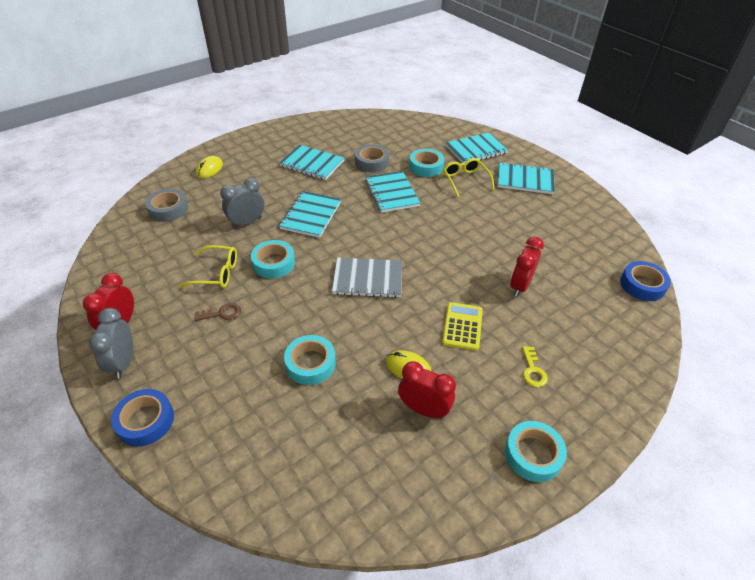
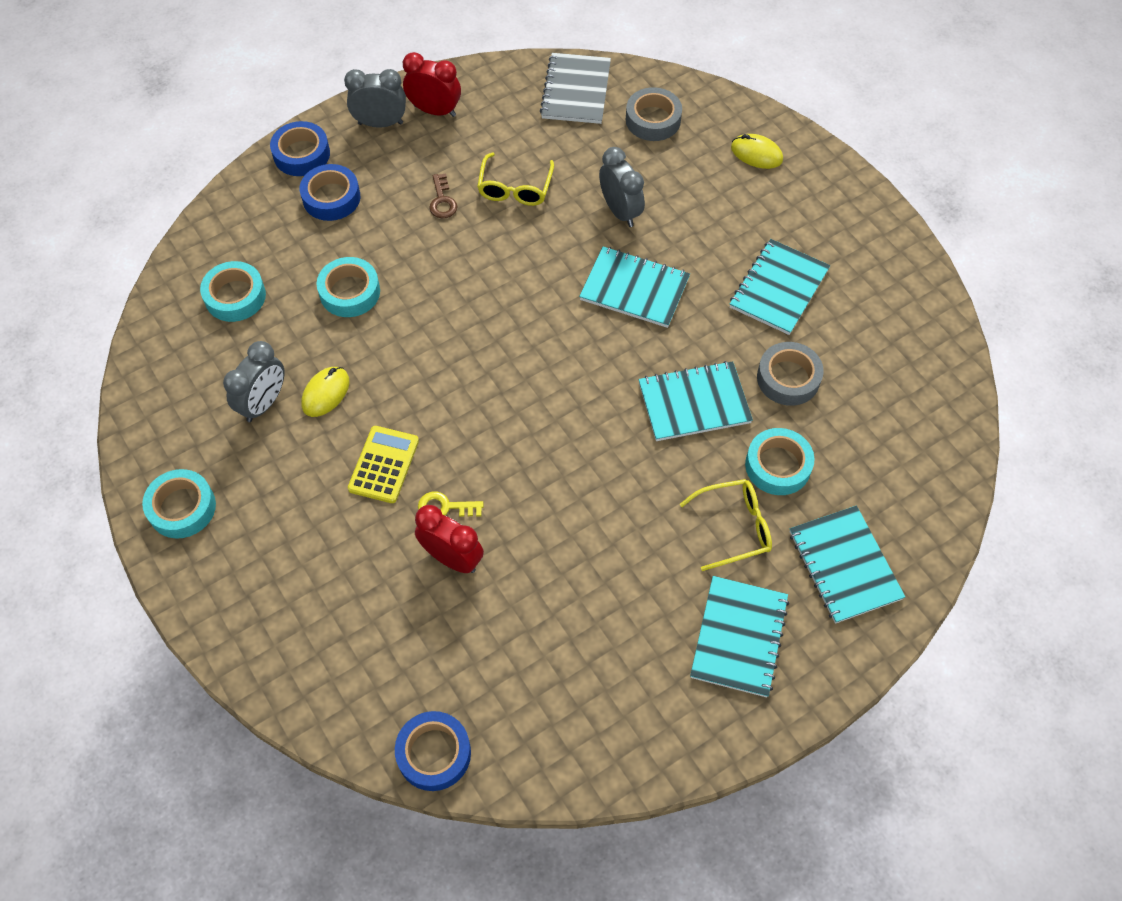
camera: 95 degrees right, 15 degrees up
turquoise tape [251,240,295,278] -> turquoise tape moved to [200,261,266,322]
grey notebook [332,257,402,298] -> grey notebook moved to [540,53,611,124]
red clock [398,361,456,419] -> grey clock [223,341,284,422]
yellow calculator [442,302,483,351] -> yellow calculator turned 90 degrees counterclockwise [348,426,419,503]
yellow key [522,346,548,387] -> yellow key moved to [418,492,483,517]
none -> blue tape [300,164,360,221]

